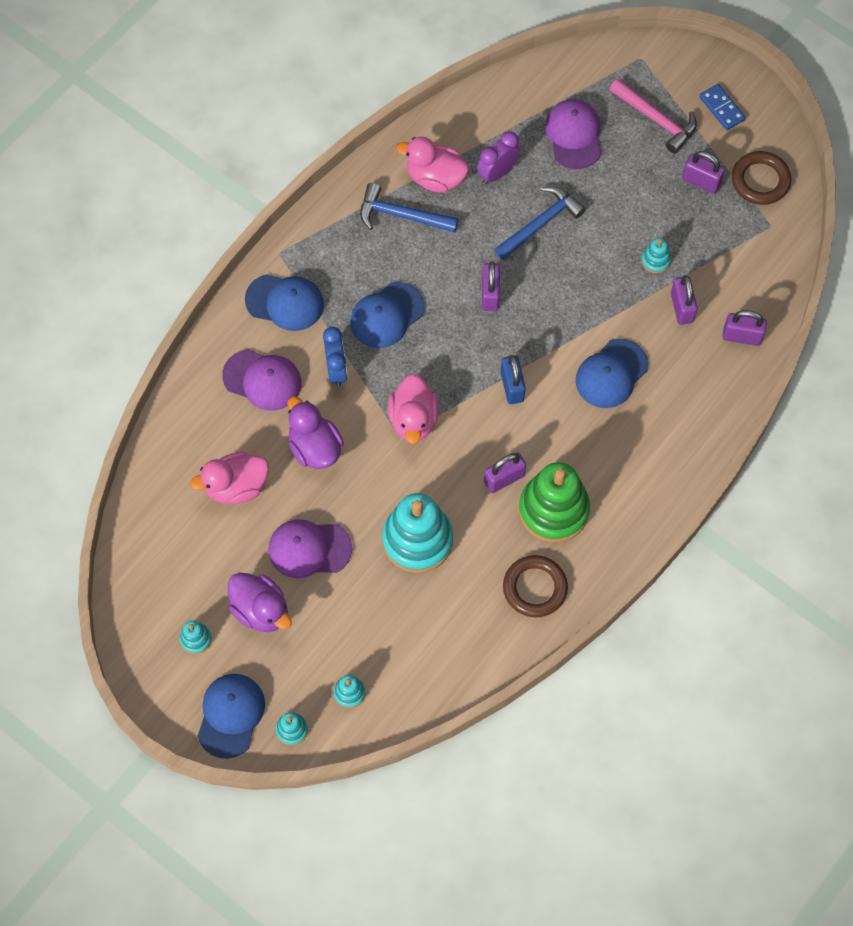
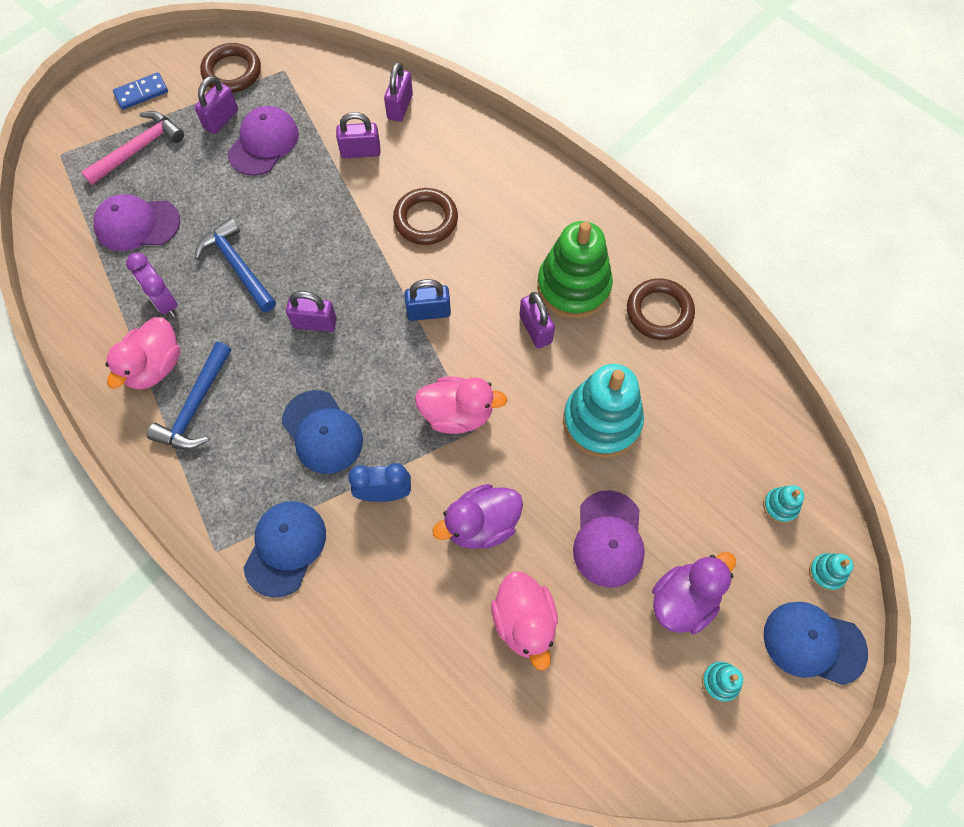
camera: 85 degrees left, 0 degrees up
purple cap [222,349,302,411] -> purple cap moved to [228,106,299,176]
blue cap [576,339,648,408] -> brown ring [393,188,458,245]
turquoise stacking toy [641,238,671,273] -> none

